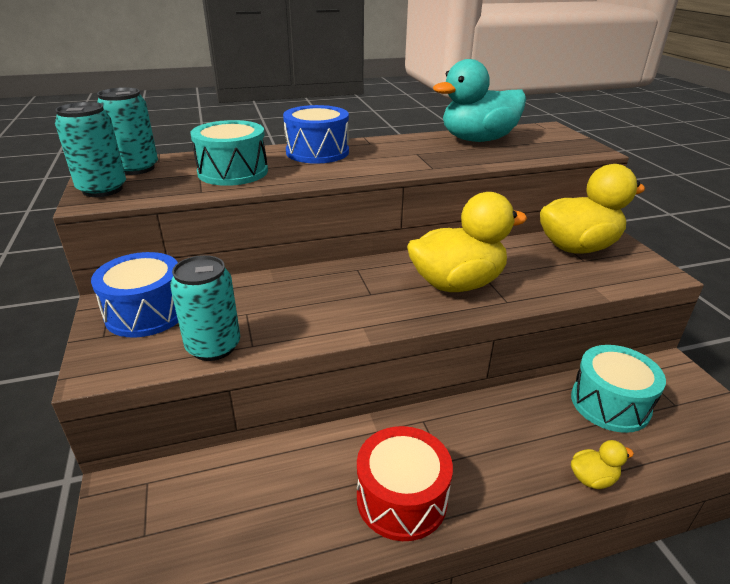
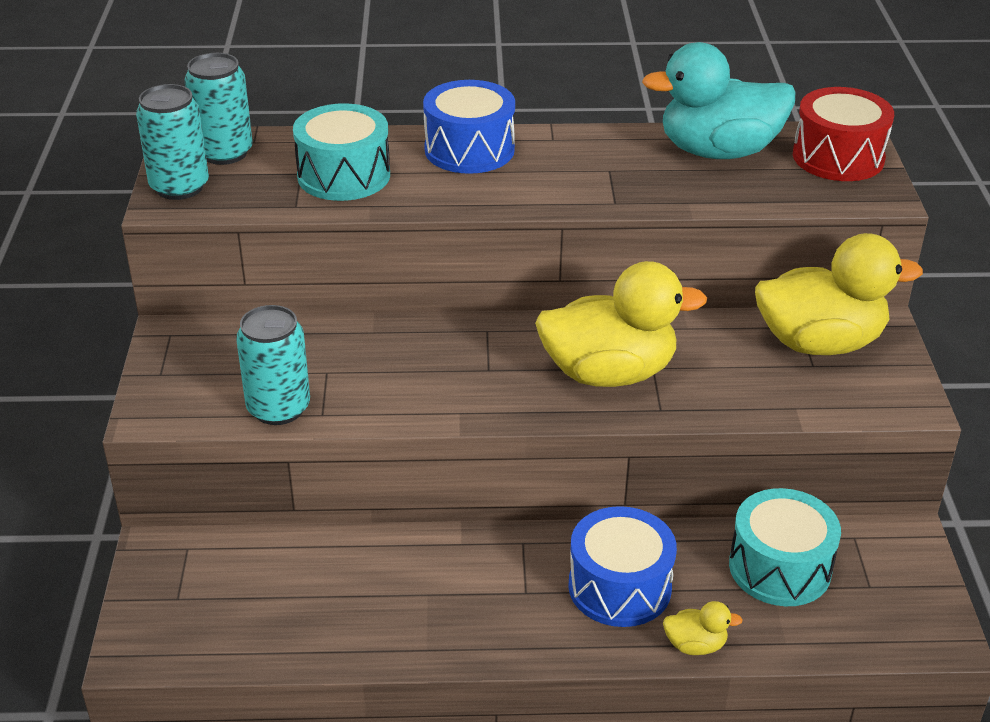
camera: 15 degrees right, 5 degrees up
blue drum [91,252,178,338] -> blue drum moved to [568,506,677,627]
red drum [357,426,453,541] -> red drum moved to [793,87,894,181]

